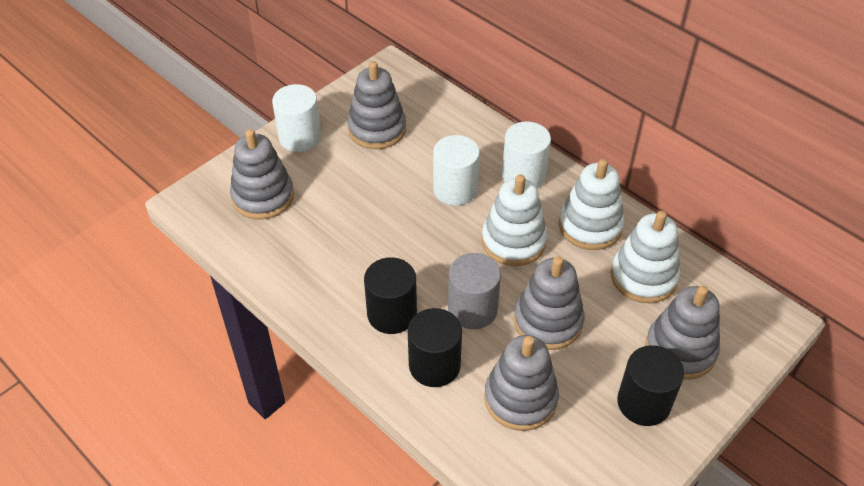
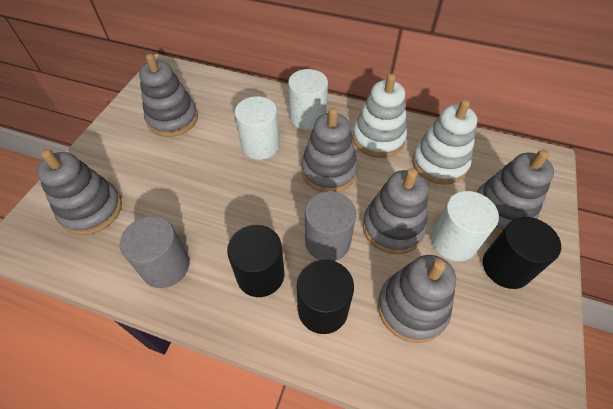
camera: 25 degrees left, 5 degrees up
white cylinder [272,84,321,152] -> white cylinder moved to [431,191,499,261]
white stacking toy [482,174,547,266] -> grey stacking toy [301,107,358,192]
none -> grey cylinder [120,216,189,288]

